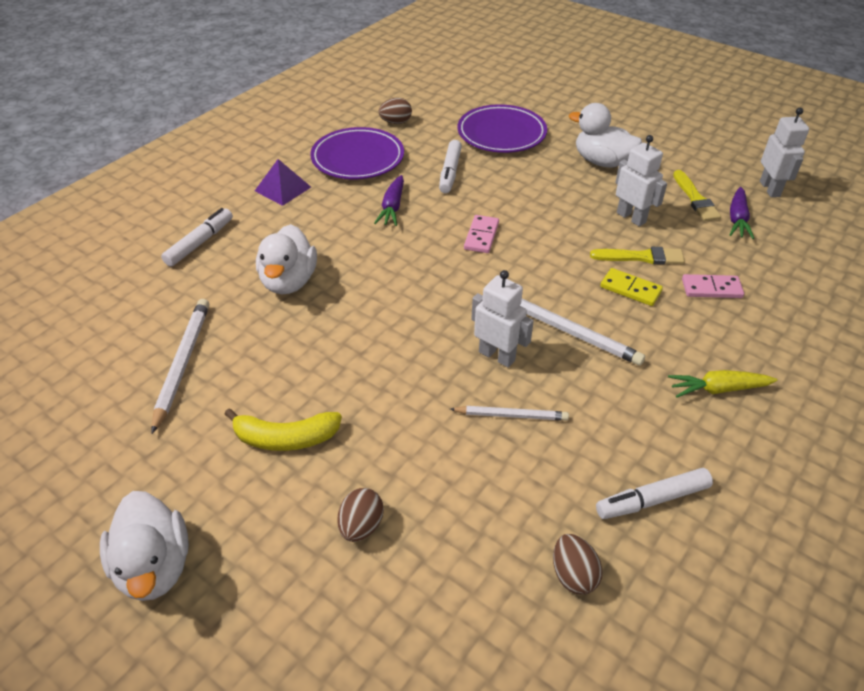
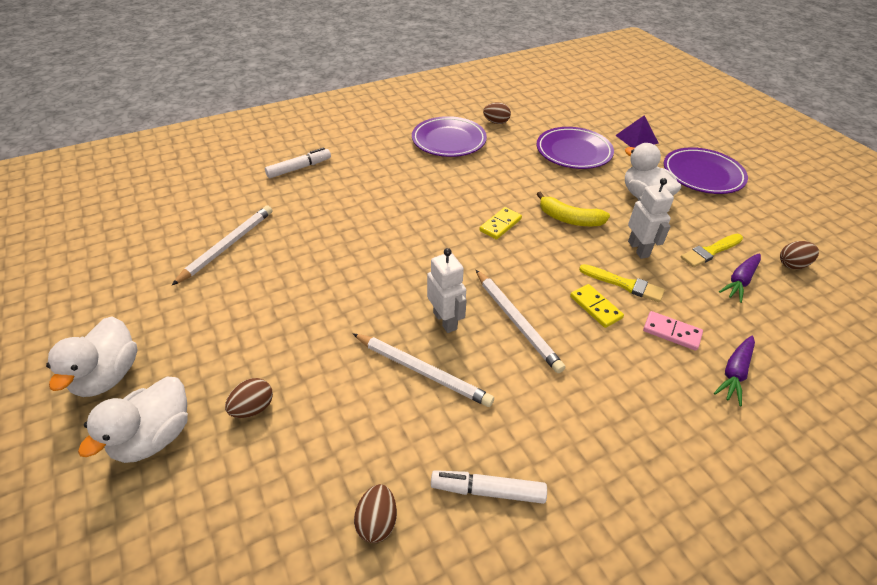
camera: 25 degrees right, 0 degrees up
yellow banana [225,408,342,451] -> yellow banana moved to [537,192,610,226]
purple pyramid [255,159,311,206] -> purple pyramid moved to [615,115,659,148]
white duck [256,224,317,295] -> white duck moved to [78,377,188,463]
purple carrot [374,175,404,226] -> purple carrot moved to [714,336,755,406]
white marker [439,140,462,193] -> none
white pencil [450,406,569,421] -> white pencil [353,333,494,407], size x1.58
pink domino [464,215,499,253] -> yellow domino [479,207,522,240]
yellow carrot [668,370,778,398] -> none
yellow brush [673,170,721,221] -> yellow brush turned 45 degrees clockwise [681,234,743,267]
white robot [760,108,809,197] -> brown egg [780,241,819,269]
none -> purple plate [663,147,748,194]

